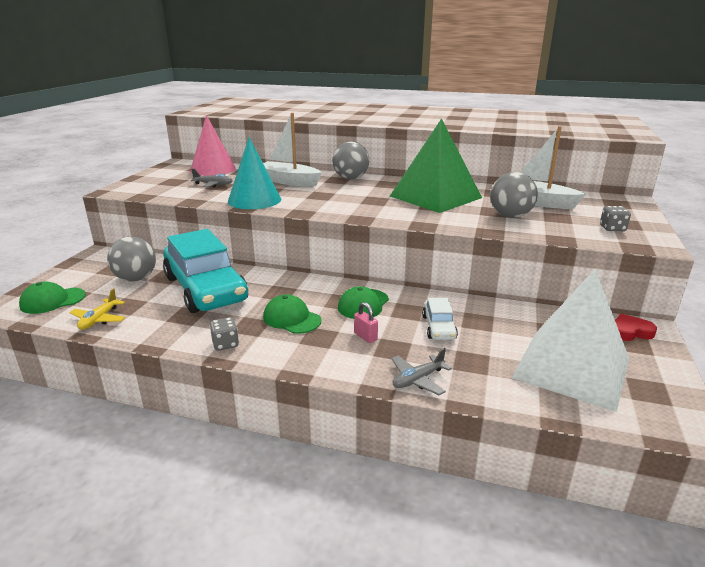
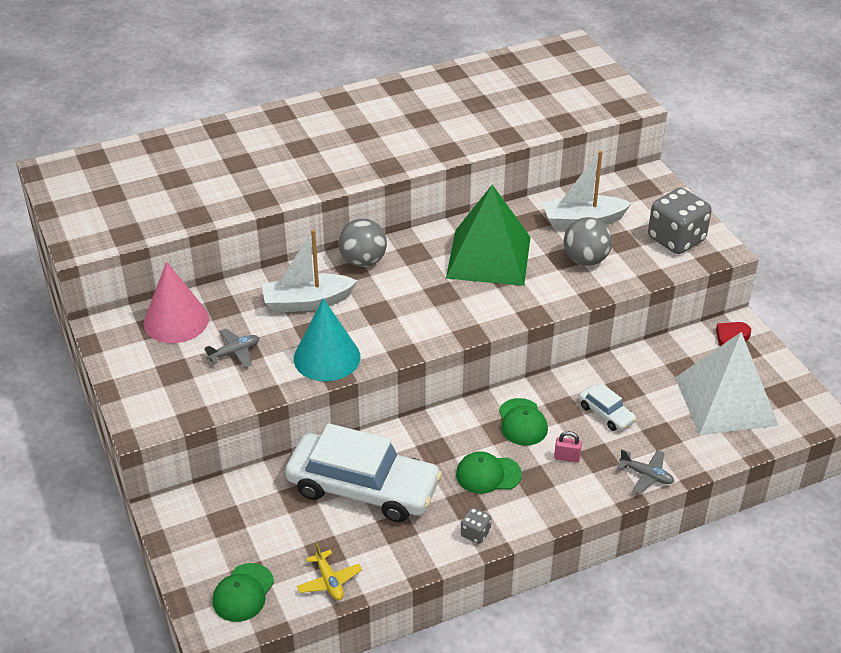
camera: 40 degrees left, 15 degrees up
grey ball [107,236,156,281] -> none
turquoise car [163,229,248,313] -> white car [285,423,442,522]
grey plane [392,348,452,395] -> grey plane turned 75 degrees counterclockwise [617,449,674,494]
grey dice [600,206,631,231] -> grey dice [648,188,712,254], size x2.20

